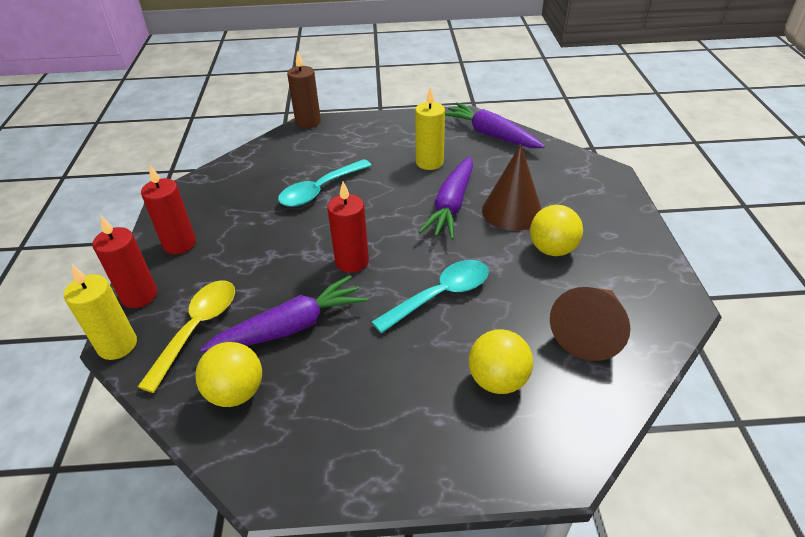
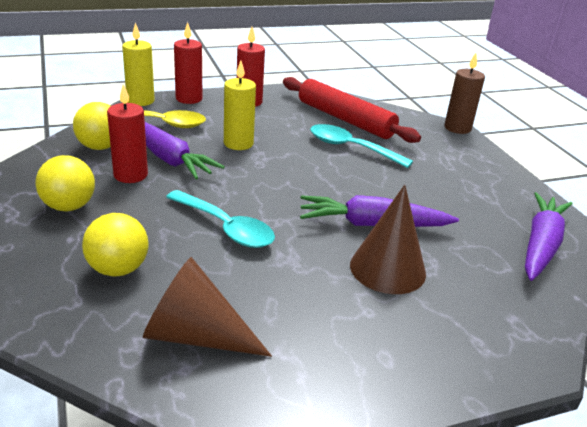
camera: 70 degrees right, 10 degrees down
red candle [327,181,369,273] -> red candle moved to [107,84,148,183]
yellow candle [415,87,445,170] -> yellow candle moved to [224,60,256,150]
yellow ball [530,205,583,256] -> yellow ball moved to [35,155,95,211]
none -> red rolling pin [283,77,421,143]

